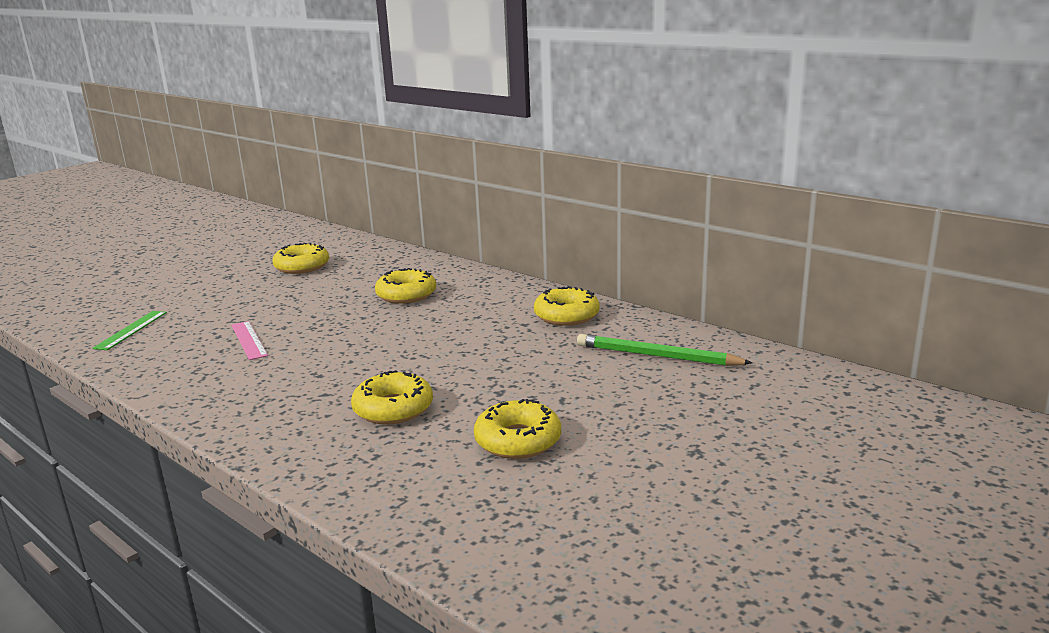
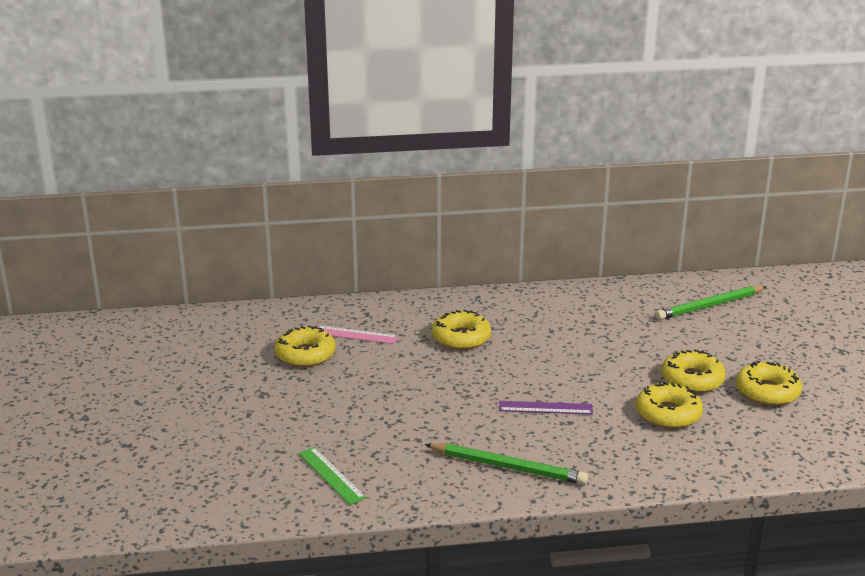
camera: 50 degrees left, 5 degrees up
pink ruler [231,321,268,360] -> pink ruler moved to [317,325,398,344]
yellow donut [534,286,600,326] -> yellow donut moved to [661,350,726,393]
none -> green pencil [425,443,588,485]
none -> purple ruler [499,401,593,414]

